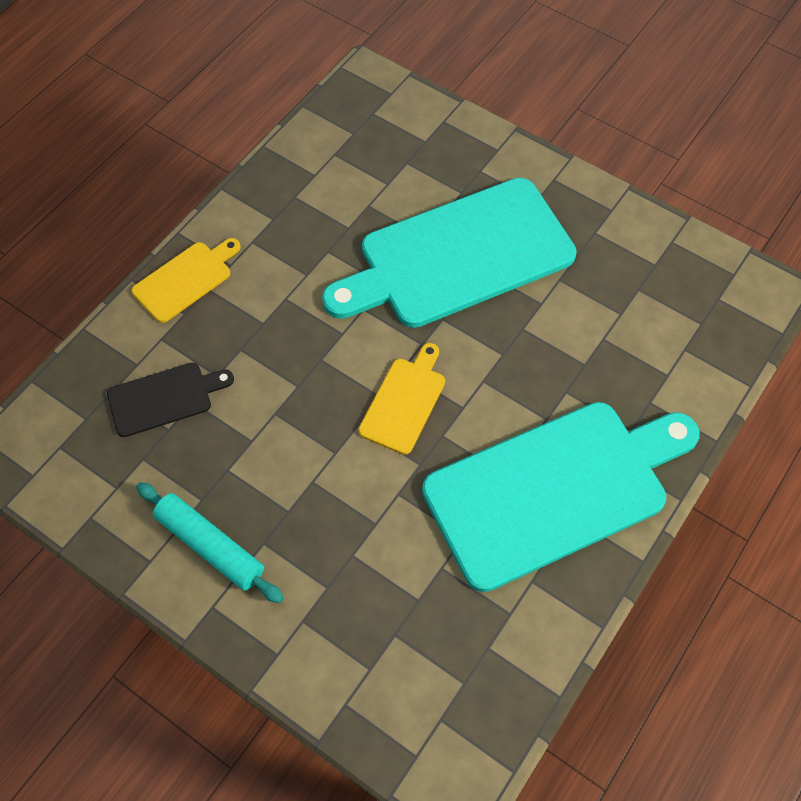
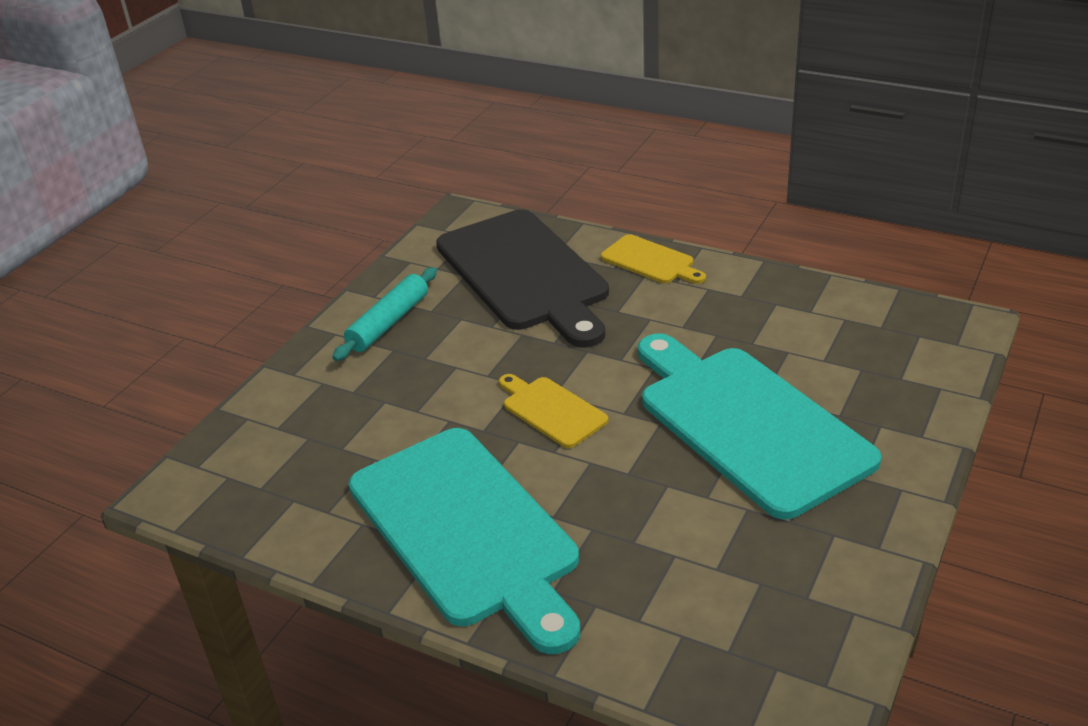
camera: 85 degrees right, 25 degrees down
black cutting board [107,363,234,437] -> black cutting board [436,209,609,347], size x2.20
yellow cutting board [358,343,445,455] -> yellow cutting board turned 150 degrees counterclockwise [499,374,608,448]

